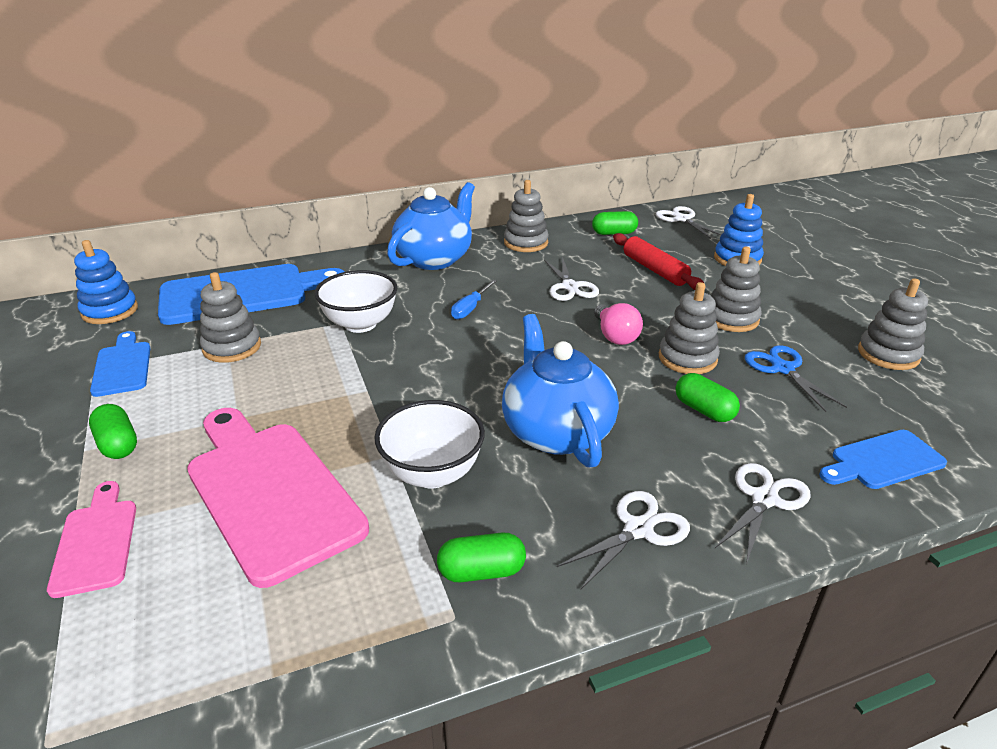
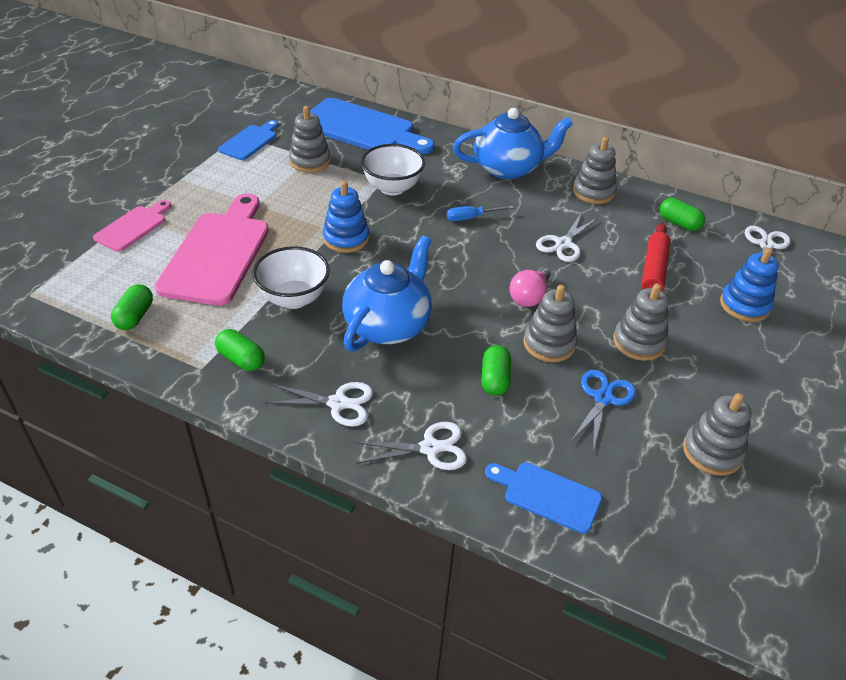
camera: 45 degrees right, 10 degrees up
blue stacking toy [74,240,138,324] -> blue stacking toy moved to [323,181,369,253]
green capsule [89,404,137,459] -> green capsule moved to [111,284,153,330]

